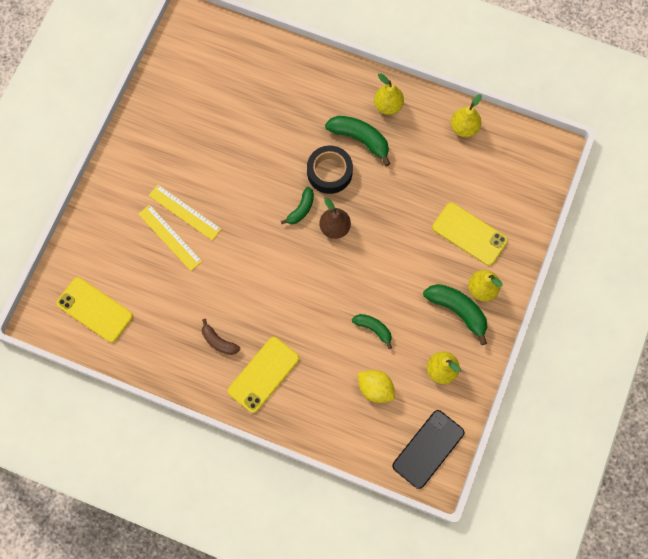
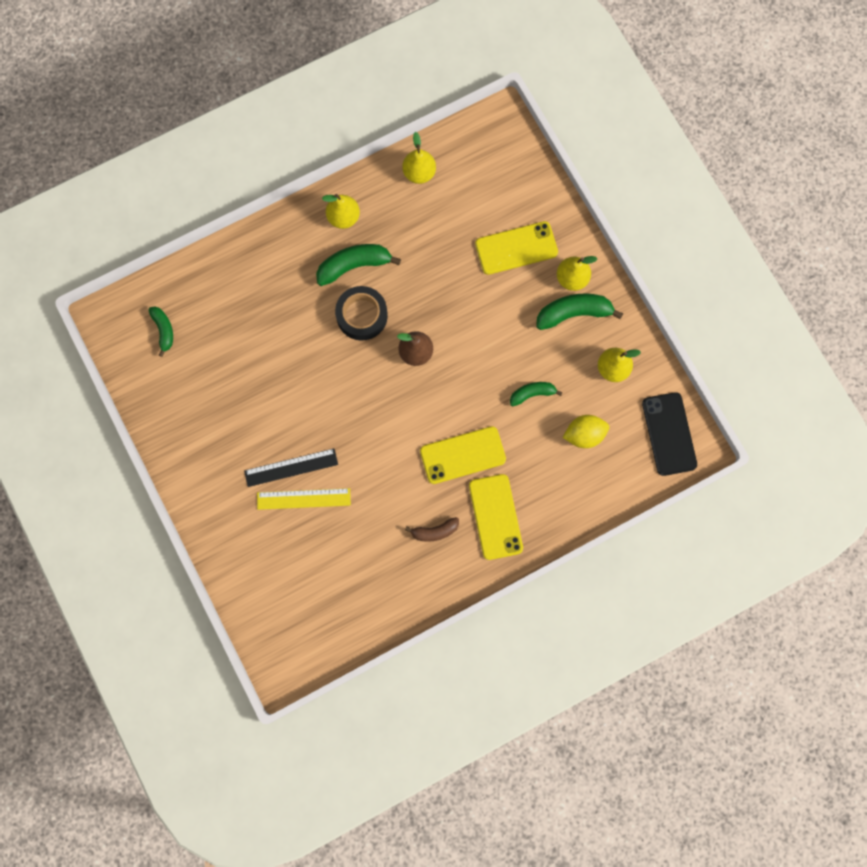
camera: 50 degrees left, 5 degrees up
yellow phone [56,277,133,342] -> yellow phone moved to [420,426,506,484]
yellow ruler [149,185,221,241] -> black ruler [244,449,338,487]
green banana [281,187,314,224] -> green banana moved to [148,306,173,357]

